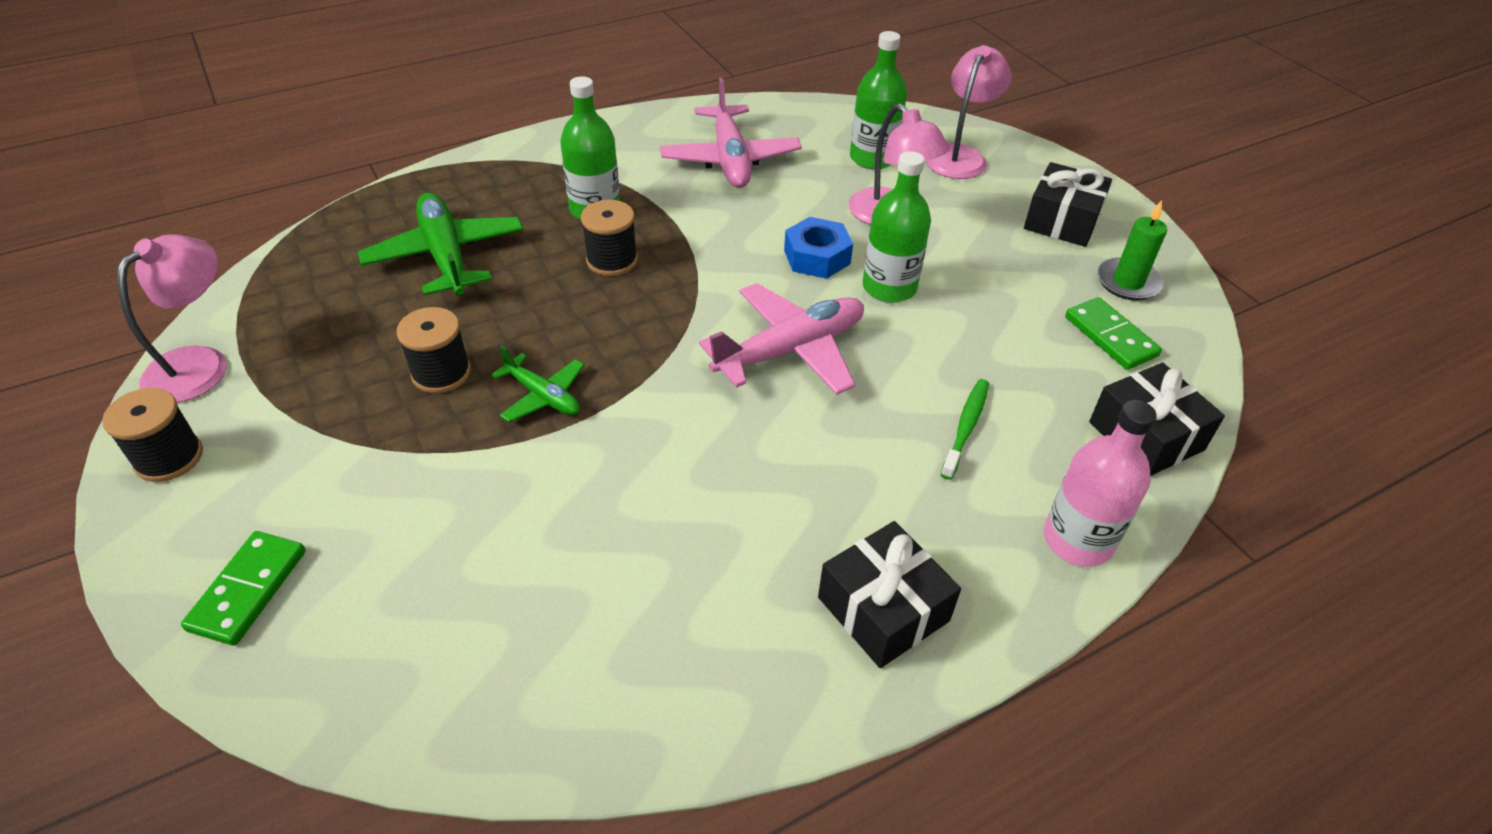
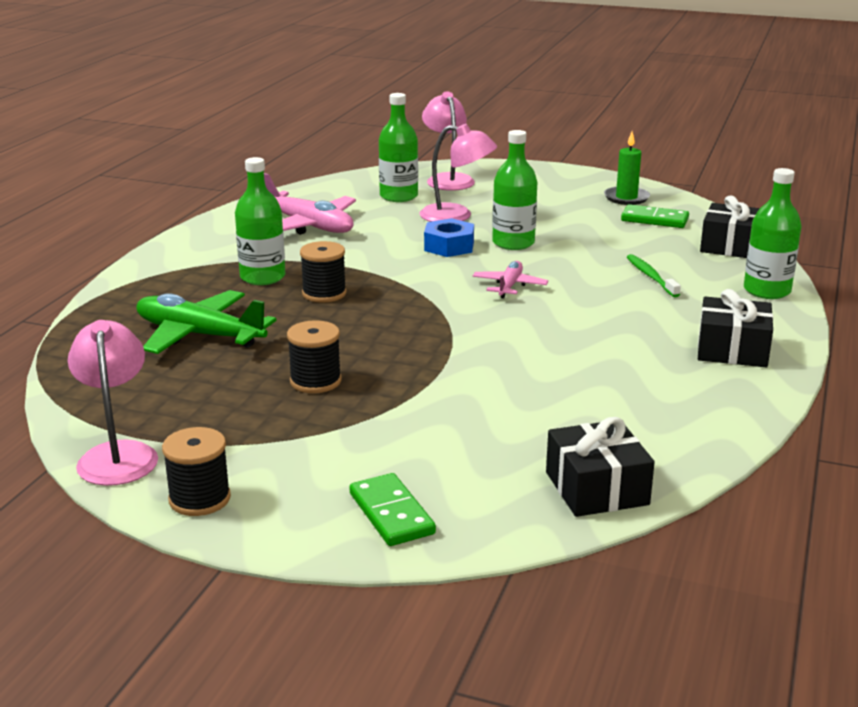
camera: 40 degrees left, 20 degrees down
green plane [491,346,585,422] -> none
pink plane [699,283,864,395] -> pink plane [473,261,548,299], size x0.56
black gift [1024,162,1112,247] -> black gift moved to [546,417,655,517]
pink bottle [1044,400,1157,567] -> green bottle [744,168,802,299]

